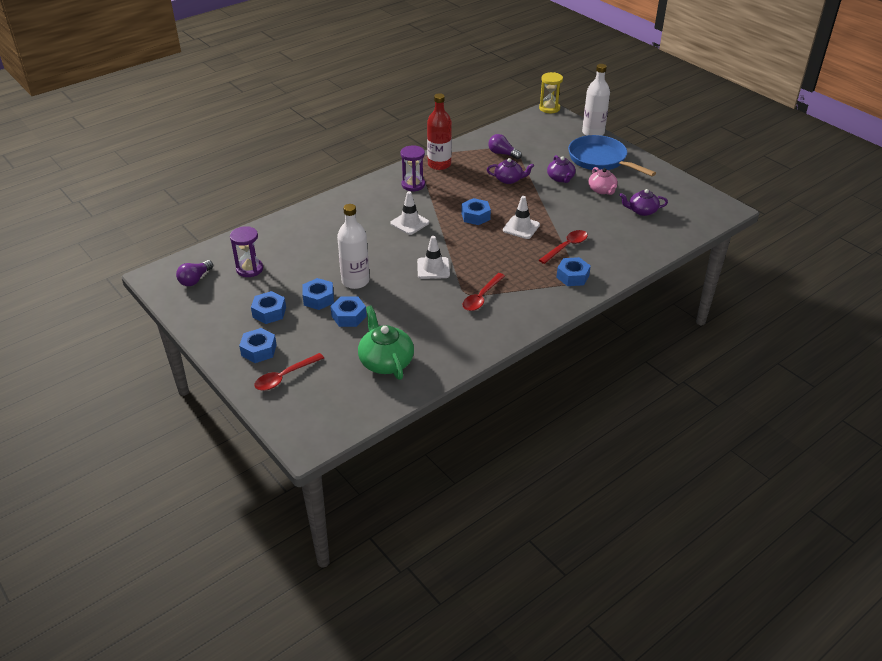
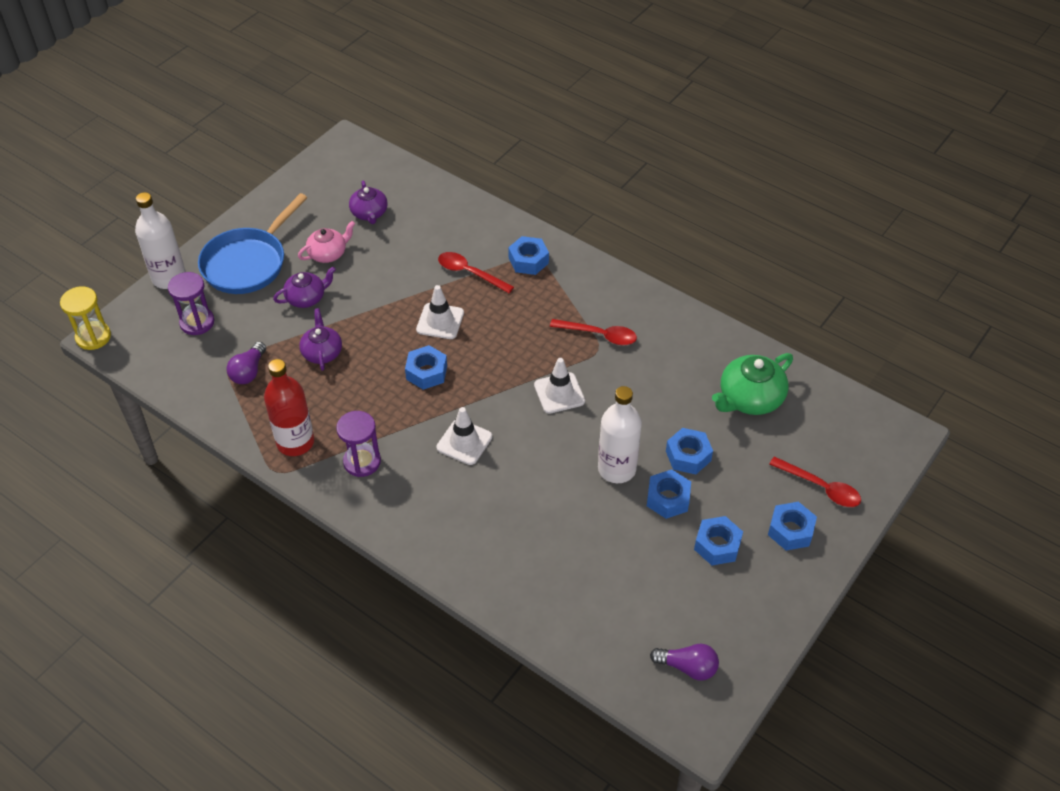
camera: 105 degrees left, 10 degrees up
purple hourglass [230,226,263,277] -> purple hourglass moved to [168,272,215,335]

